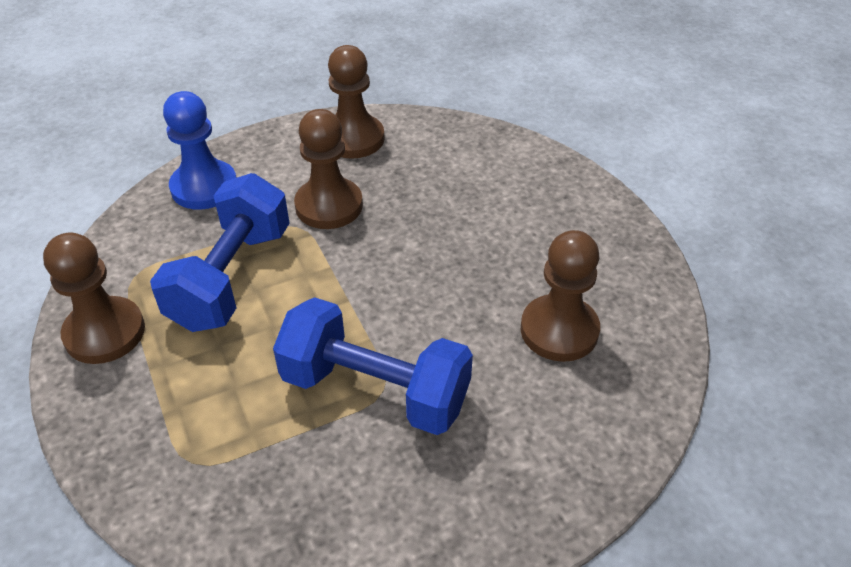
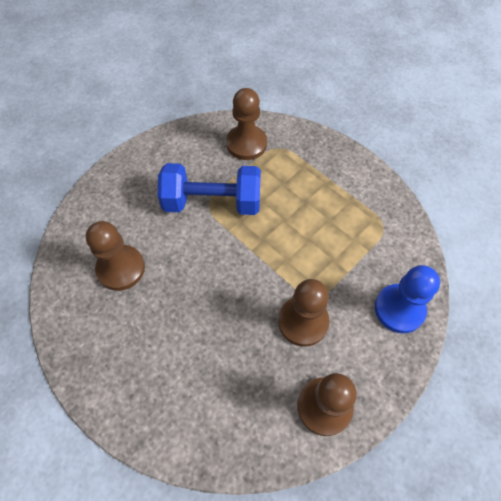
camera: 160 degrees right, 15 degrees up
brown pawn [43,232,145,364] -> brown pawn moved to [226,88,267,160]
blue dumbbell [150,173,290,332] -> none

